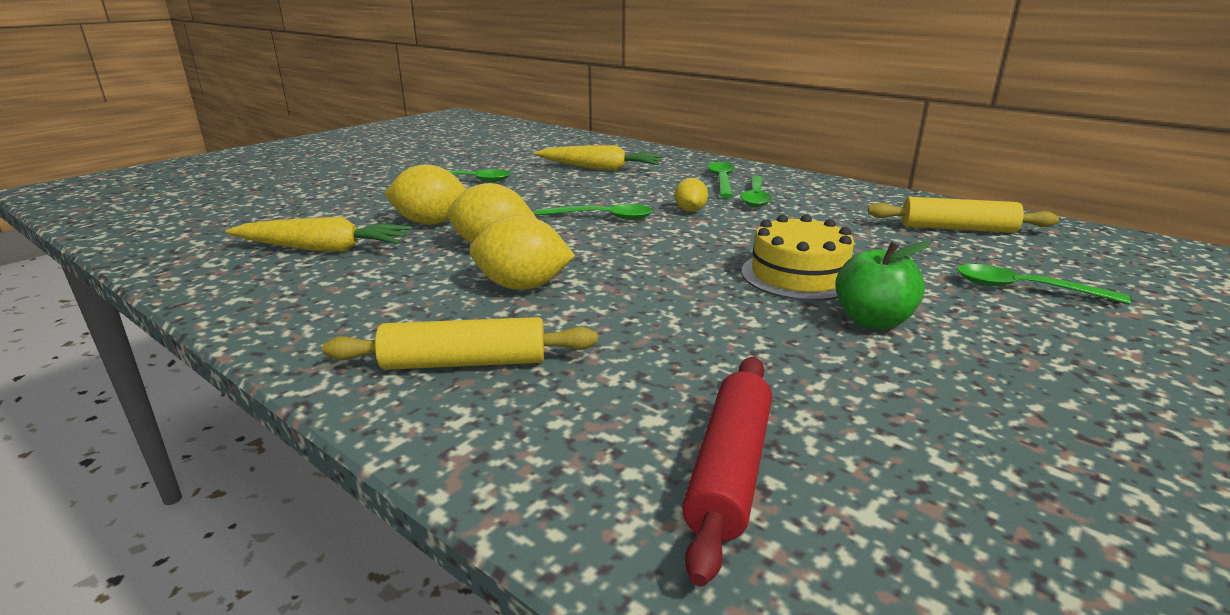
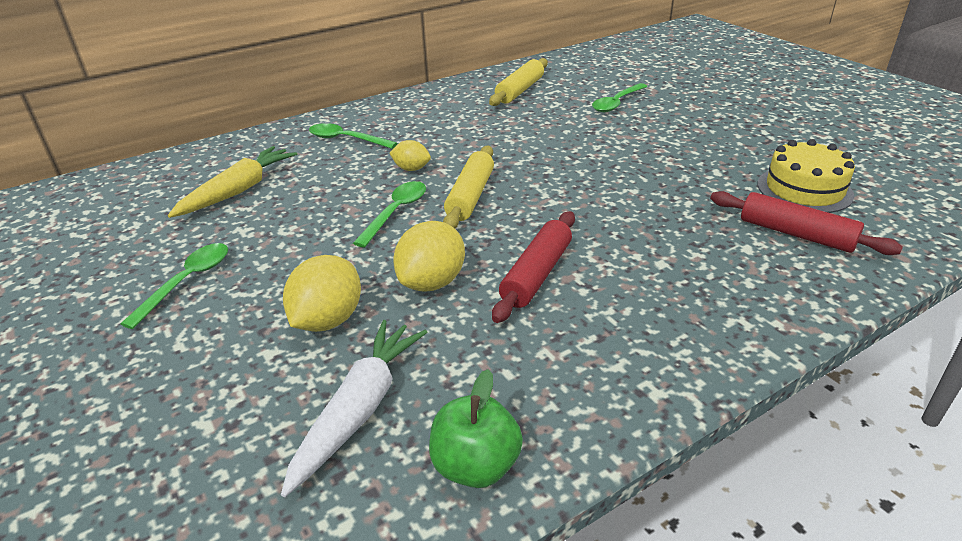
camera: 70 degrees left, 10 degrees up
yellow carrot [226,217,412,252] -> white carrot [281,320,427,497]
yellow rolling pin [322,317,598,370] -> yellow rolling pin moved to [443,146,494,229]
yellow lemon [469,215,575,290] -> red rolling pin [492,211,575,323]
green spoon [740,176,772,207] -> none
yellow cake [741,214,854,301] -> yellow cake moved to [758,139,855,213]
green apple [835,241,931,330] -> green apple moved to [429,369,523,488]

